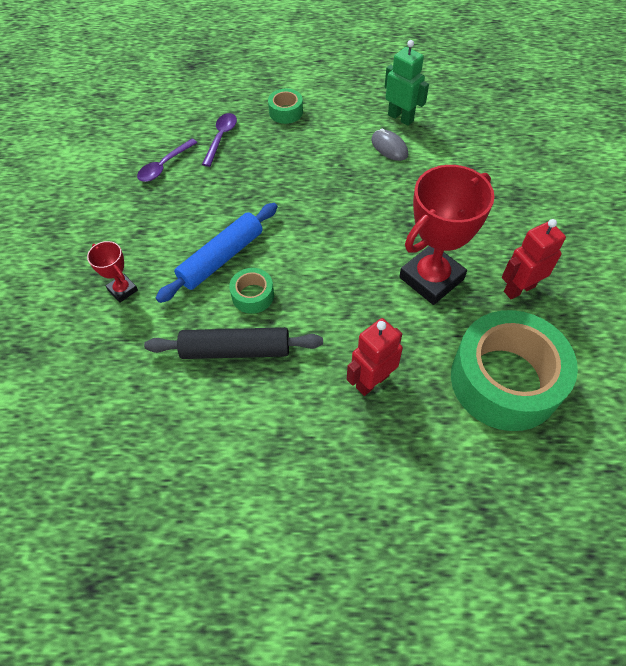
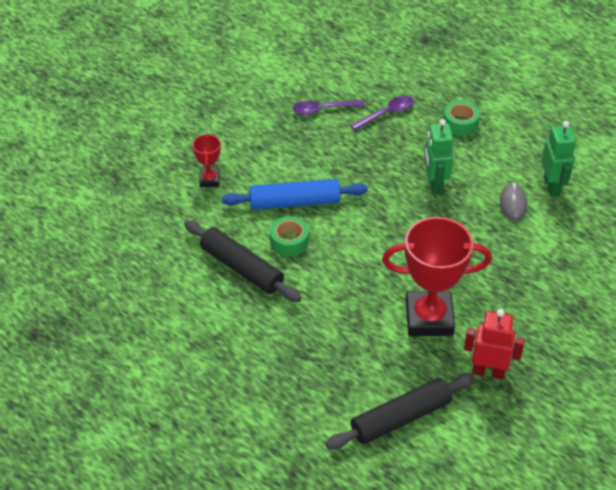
camera: 40 degrees right, 10 degrees down
red robot [347,318,403,396] -> none
green tape [451,310,578,431] -> black rolling pin [326,373,475,450]
none -> green robot [424,119,453,195]

